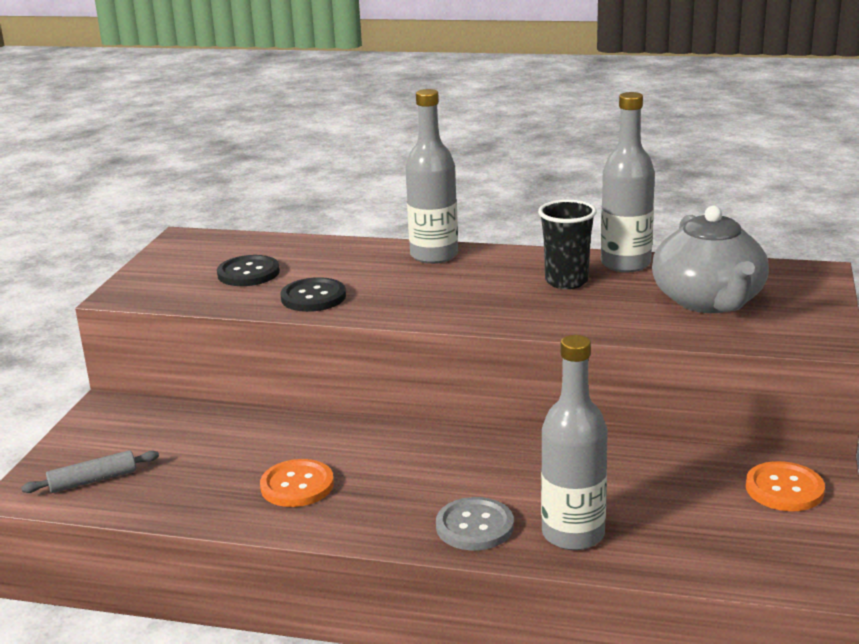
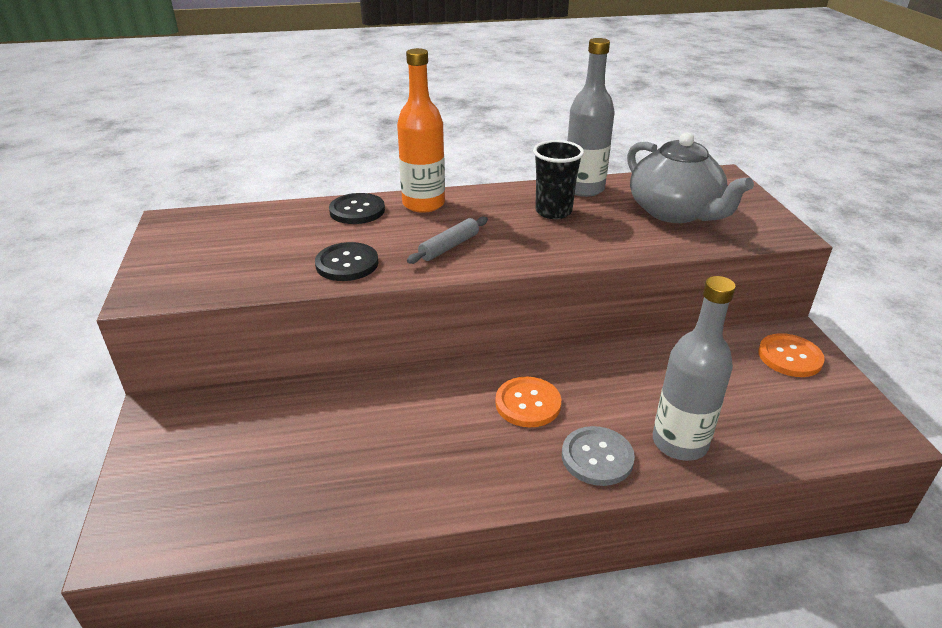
camera: 25 degrees left, 10 degrees up
grey rolling pin [21,450,159,493] -> grey rolling pin moved to [407,217,488,264]
black button [217,255,280,286] -> black button moved to [329,193,385,224]
orange button [260,459,334,507] -> orange button moved to [495,377,561,427]
grey bottle [405,89,458,264] -> orange bottle [397,48,445,213]

